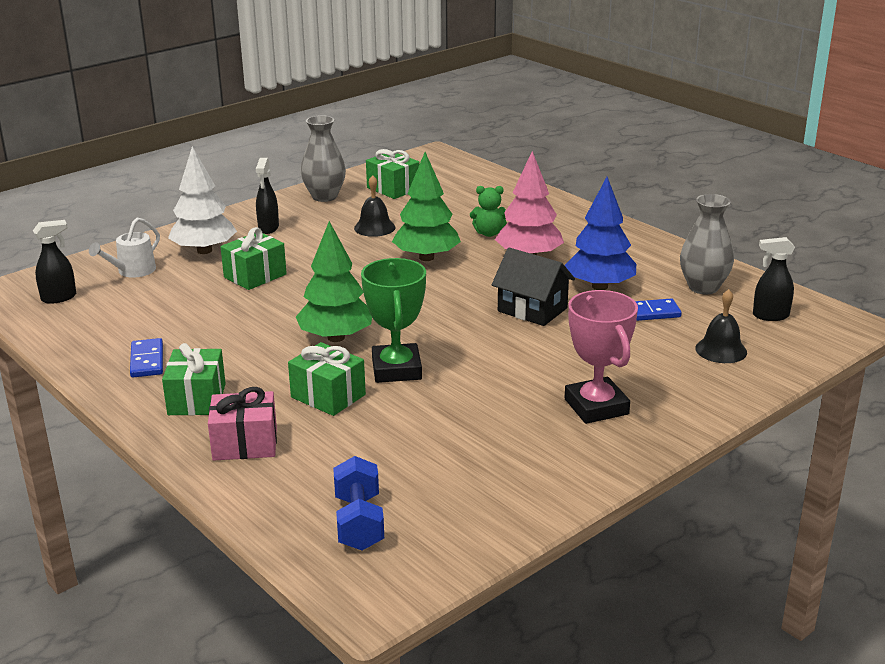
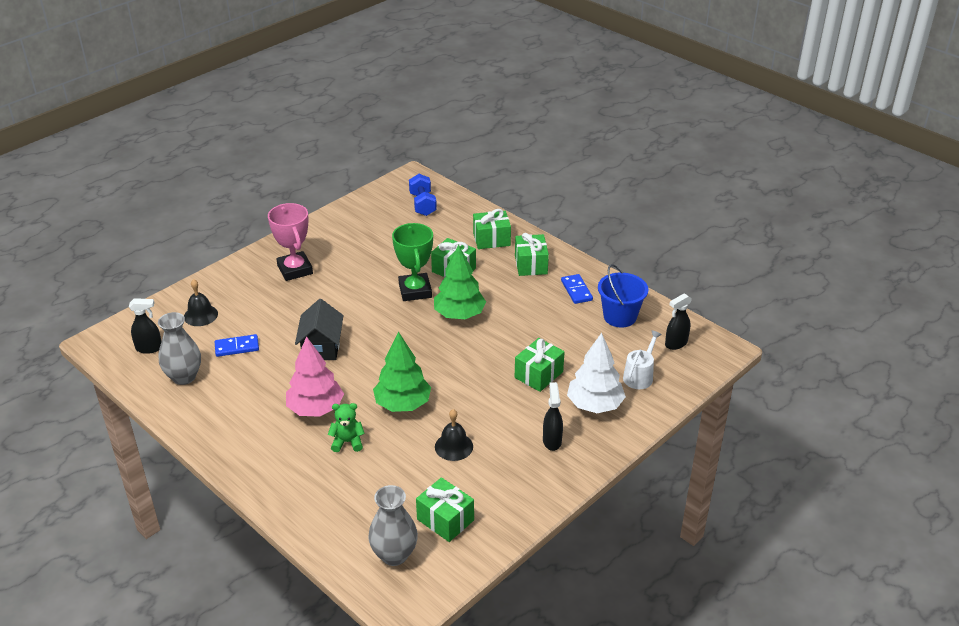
camera: 175 degrees right, 10 degrees up
pink gift [208,387,277,461] -> green gift [473,209,511,249]
grey vase [301,115,346,202] -> grey vase moved to [368,485,418,566]
black house [492,248,575,326] -> black house turned 60 degrees clockwise [295,299,344,360]
blue tree [565,177,636,290] -> none
none -> blue bucket [598,264,648,327]

